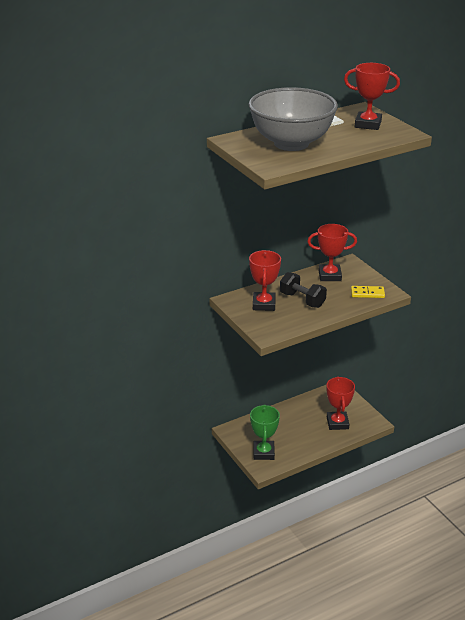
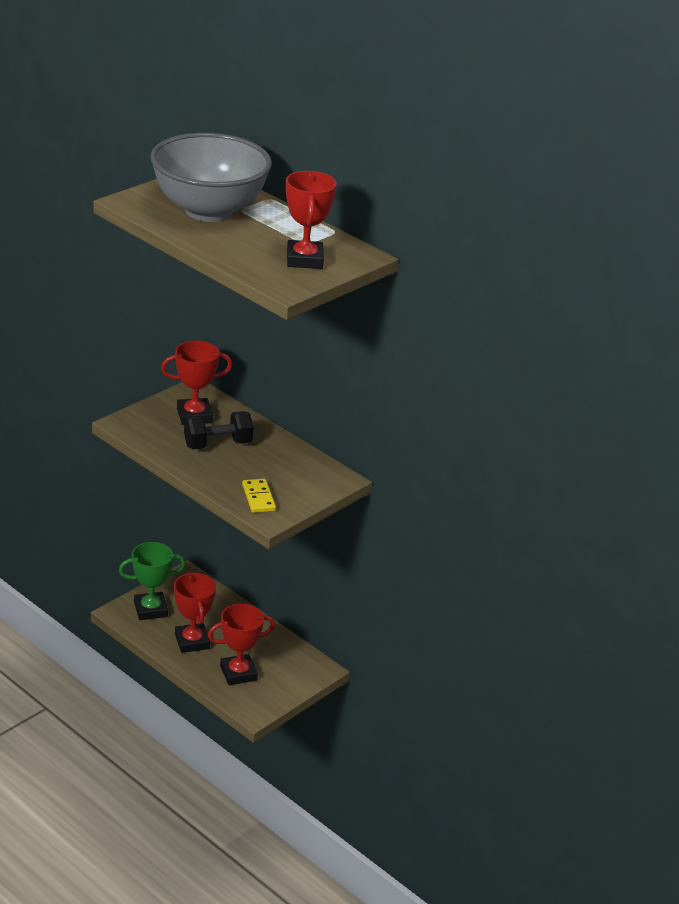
camera: 70 degrees right, 0 degrees up
black dumbbell [280,272,327,308] -> black dumbbell turned 45 degrees clockwise [184,411,253,449]
red trophy [307,224,357,281] -> red trophy moved to [174,572,216,653]

